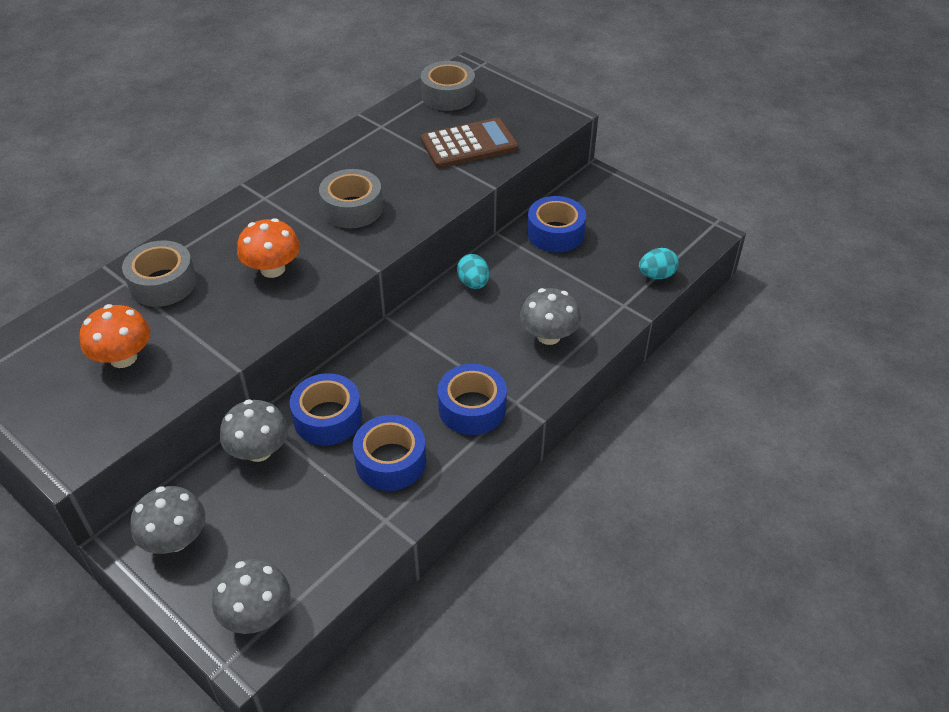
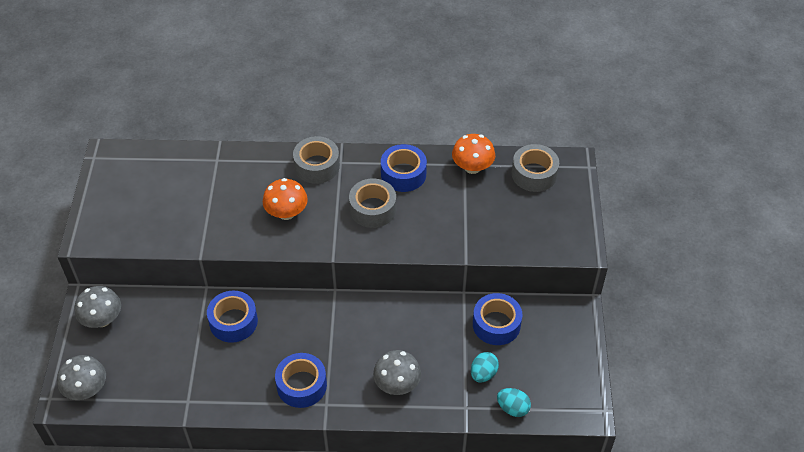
camera: 50 degrees right, 5 degrees up
orange mushroom [79,304,150,368] -> orange mushroom moved to [452,134,495,174]
grey tape [122,240,197,307] -> grey tape moved to [293,136,340,184]
grey mushroom [220,399,288,462] -> none
blue tape [353,415,426,491] -> blue tape moved to [381,144,427,192]
brown calculator [421,118,518,168] -> none
turquoise egg [457,254,489,289] -> turquoise egg moved to [471,352,499,382]

